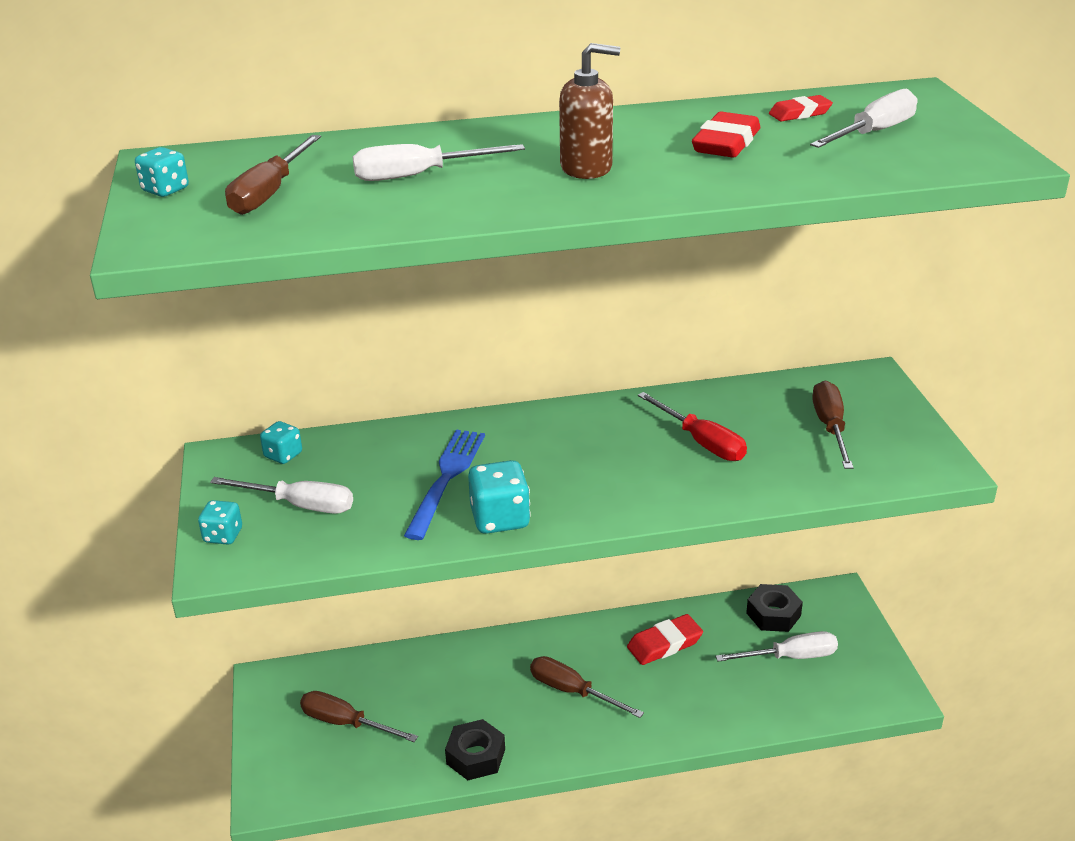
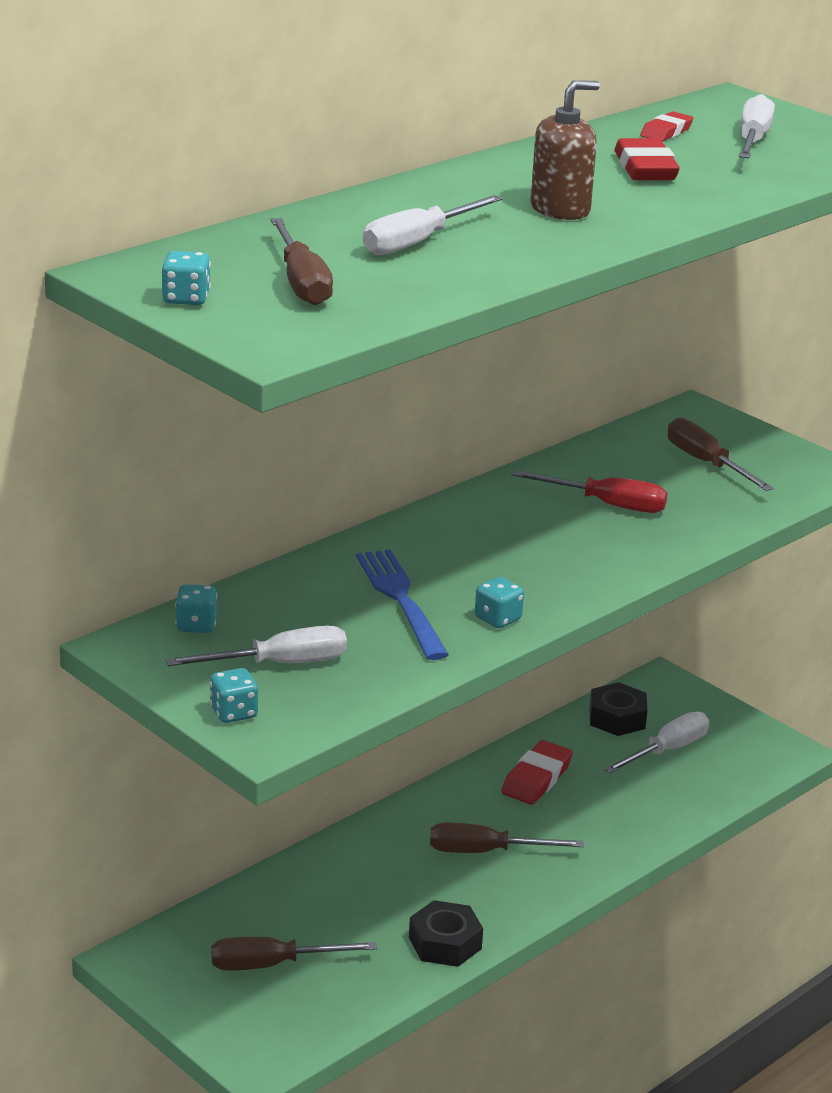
camera: 35 degrees left, 5 degrees down
turquoise dice [468,460,531,534] -> turquoise dice [475,577,524,628], size x0.61

